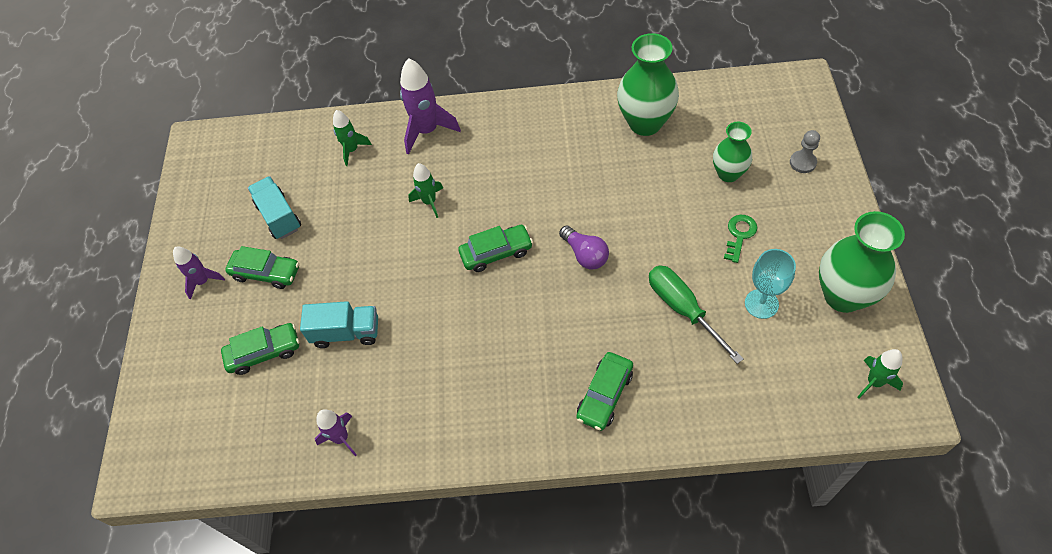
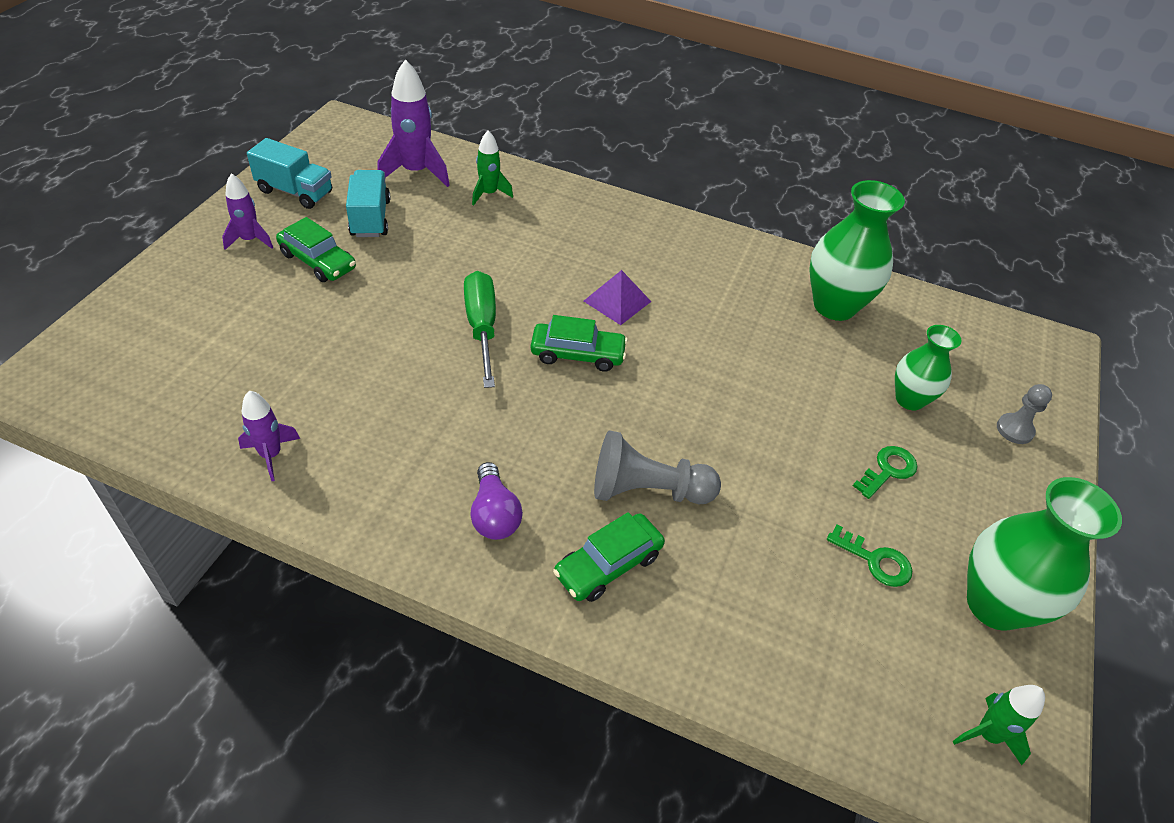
camera: 15 degrees right, 10 degrees down
green car [221,323,299,375] -> none
turquoise truck [300,301,378,348] -> turquoise truck moved to [247,138,332,209]
purple rocket [400,58,461,154] -> purple rocket moved to [377,59,450,187]
green rocket [408,163,443,218] -> none
purple light bulb [559,226,609,270] -> purple light bulb moved to [470,462,523,540]
green screwdriver [649,265,743,364] -> green screwdriver moved to [464,271,496,388]
turquoise goblet [745,249,796,319] -> green key [827,524,912,587]
none -> purple pyramid [584,270,651,325]
none -> grey pawn [594,430,721,504]

